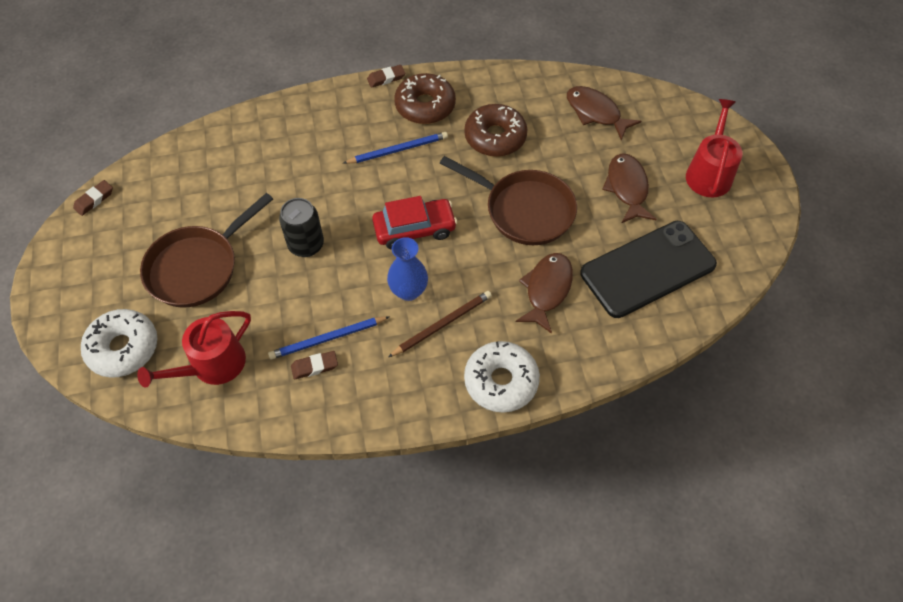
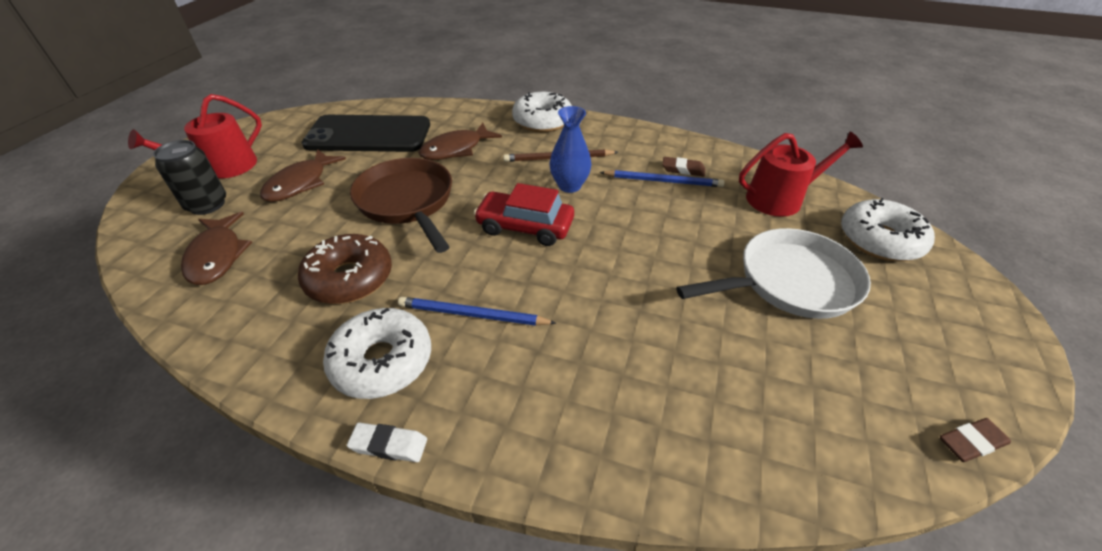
camera: 150 degrees left, 15 degrees down
brown pan [140,193,273,308] -> white pan [676,228,871,319]
black can [279,198,324,257] -> black can moved to [153,140,226,215]
brown eraser [367,65,405,88] -> white eraser [347,423,427,462]
brown donut [394,73,456,124] -> white donut [323,308,431,399]

